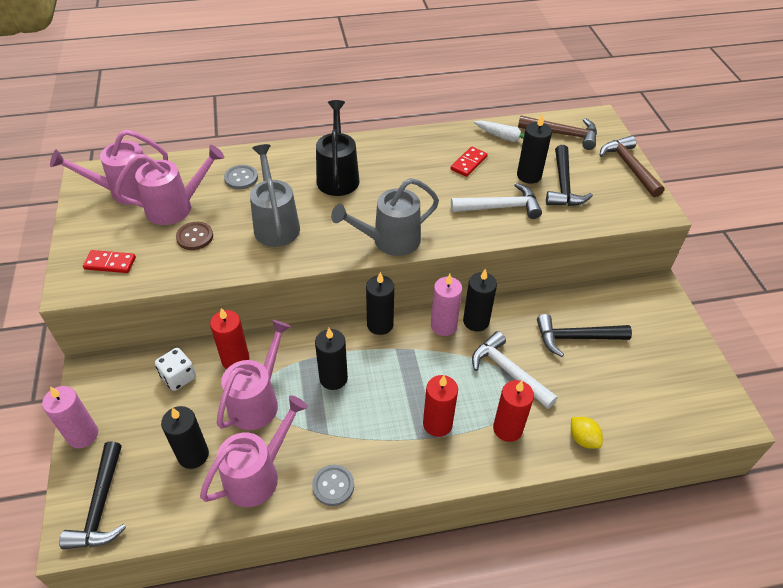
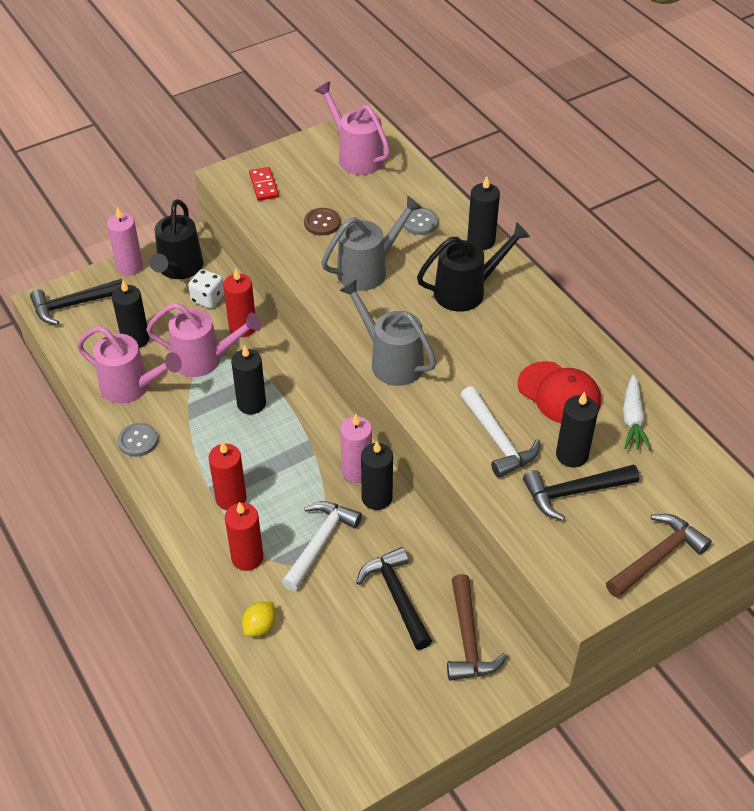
camera: 70 degrees right, 0 degrees up
pink watering can [114,145,224,225] -> none
black candle [366,272,394,335] -> black candle moved to [467,176,500,250]
red domino [450,147,488,177] -> red cap [518,361,601,423]
brown hammer [518,115,597,150] -> brown hammer moved to [447,574,507,681]
none -> black watering can [150,199,203,279]

